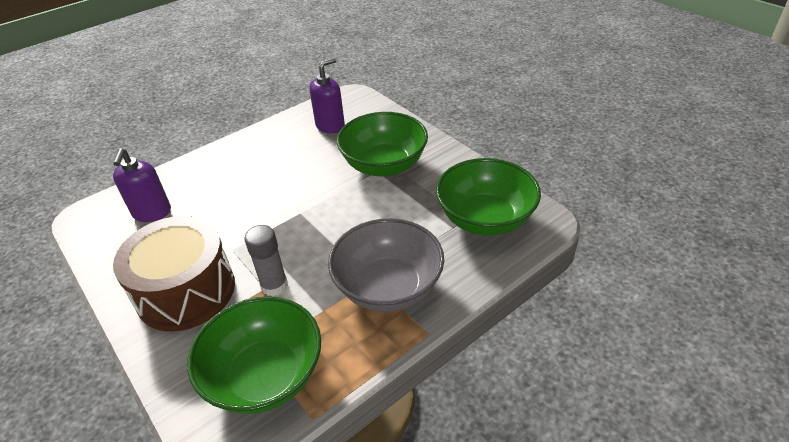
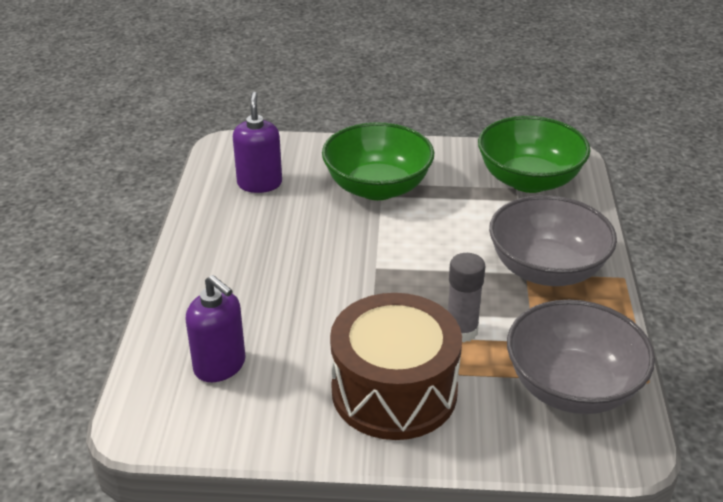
camera: 50 degrees left, 5 degrees down
green bowl [187,296,321,414] -> grey bowl [507,300,655,414]

